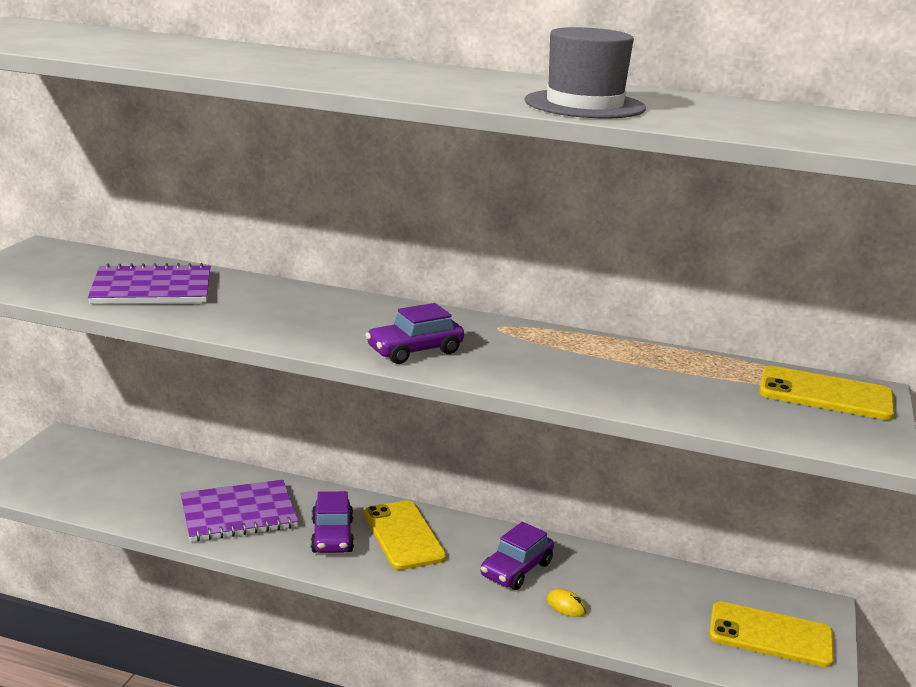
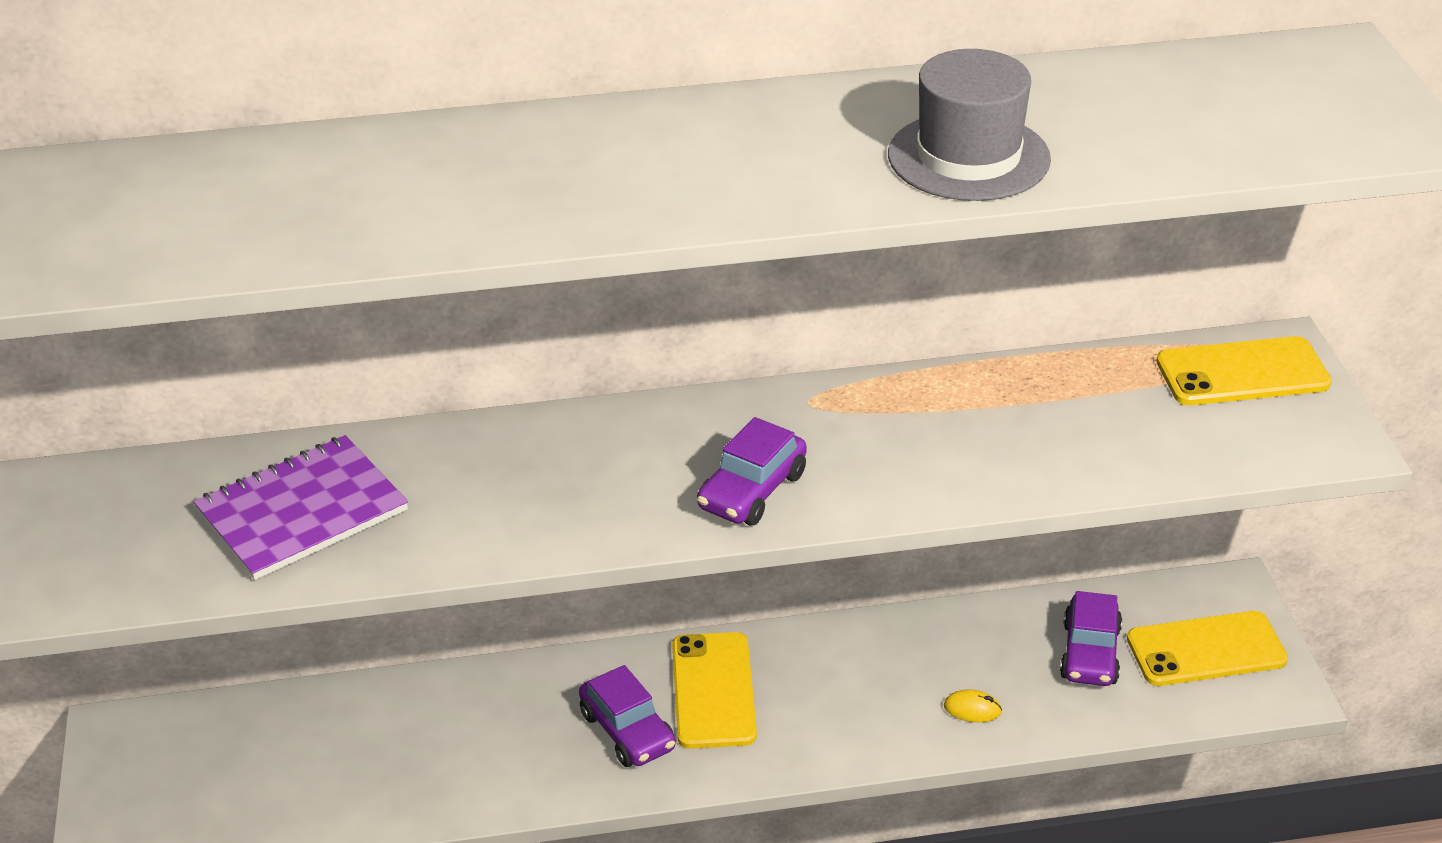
camera: 25 degrees left, 15 degrees up
purple notebook [180,480,298,542] -> none
yellow phone [364,501,446,570] -> yellow phone turned 45 degrees clockwise [672,632,757,749]
purple car [481,522,554,590] -> purple car moved to [1060,591,1122,686]

